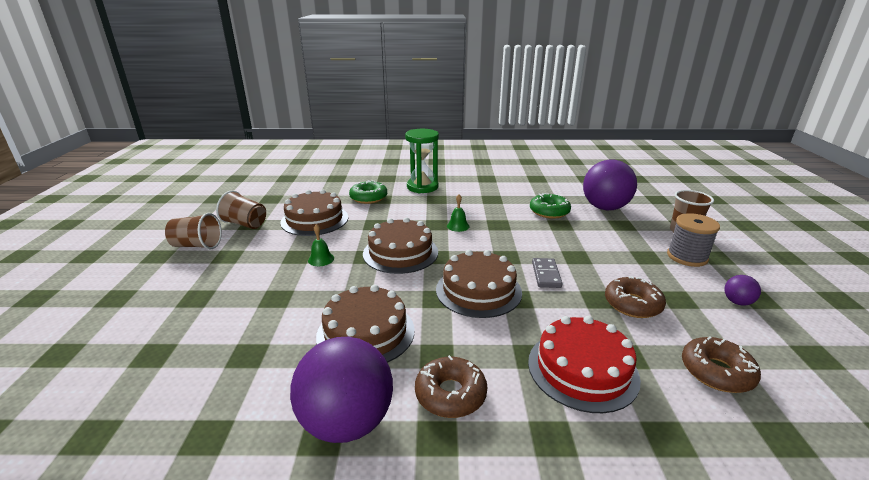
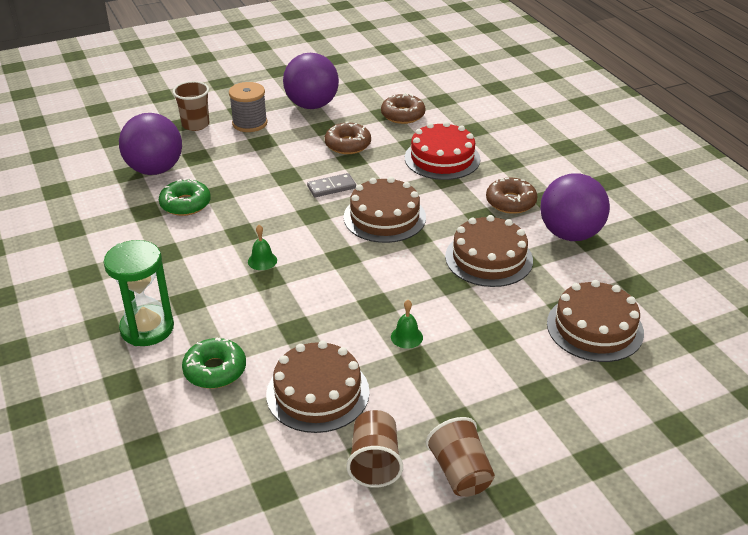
camera: 115 degrees left, 10 degrees up
brown cake [363,217,438,274] -> brown cake moved to [547,280,644,362]
purple ball [724,275,761,306] -> purple ball [283,53,339,109], size x2.32

